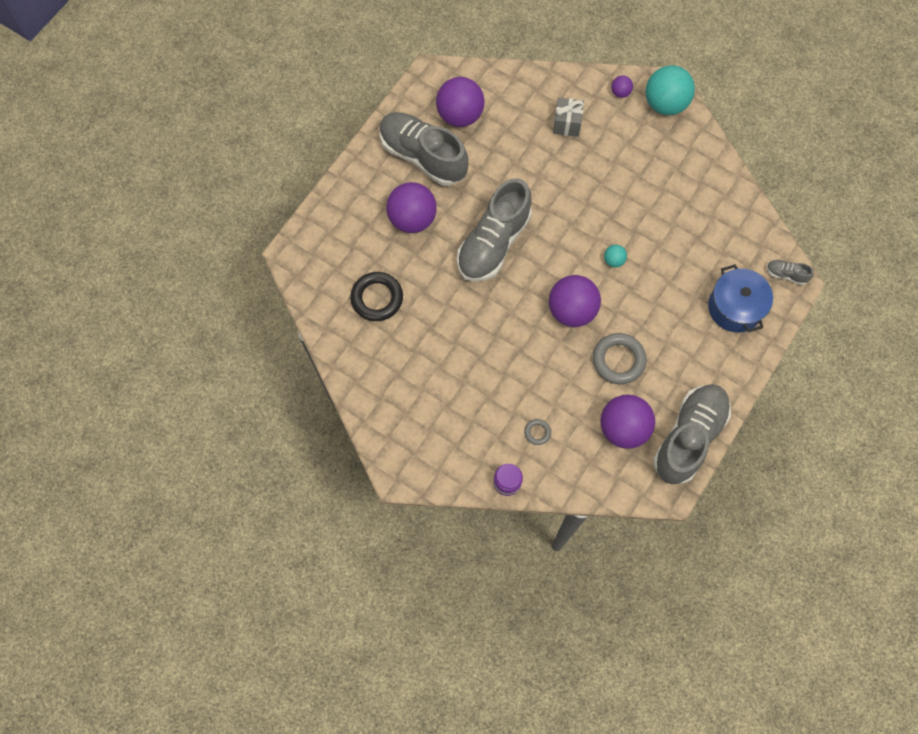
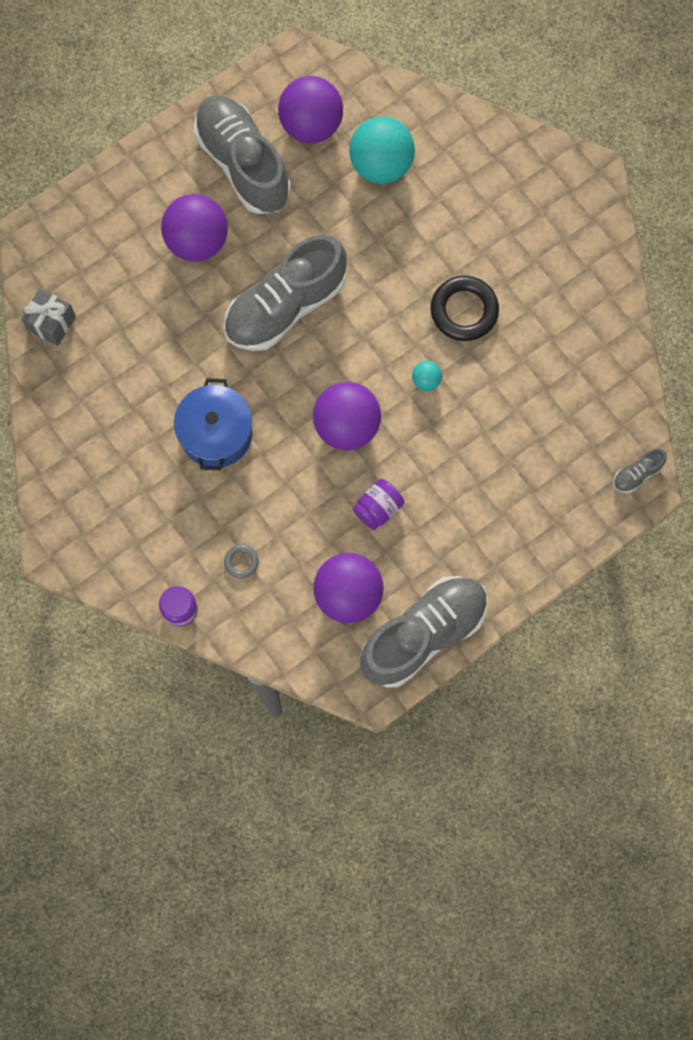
camera: 20 degrees right, 5 degrees up
black ring [350,272,403,321] -> black ring moved to [430,276,499,341]
grey gift [553,98,584,137] -> grey gift moved to [21,288,76,346]
grey ring [593,333,647,384] -> purple jar [353,479,404,530]
purple ball [611,76,633,98] -> none
turquoise ball [645,65,695,115] -> turquoise ball moved to [349,116,415,184]
blue pot [708,264,773,332] -> blue pot moved to [174,378,252,470]
grey shoe [767,260,813,285] -> grey shoe turned 75 degrees counterclockwise [613,449,667,493]

